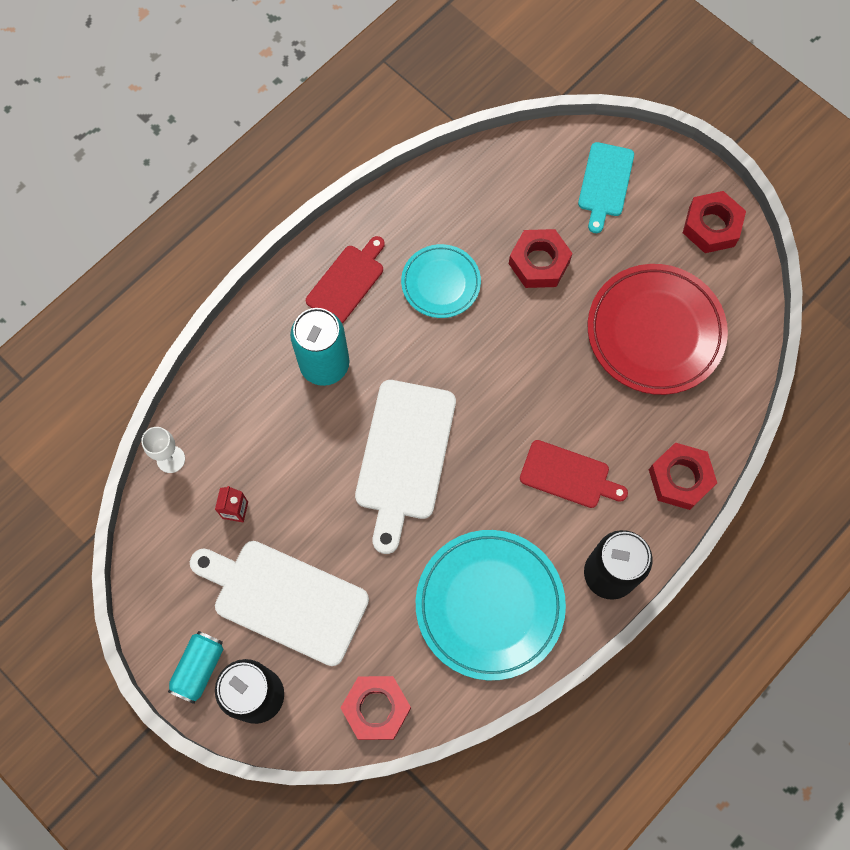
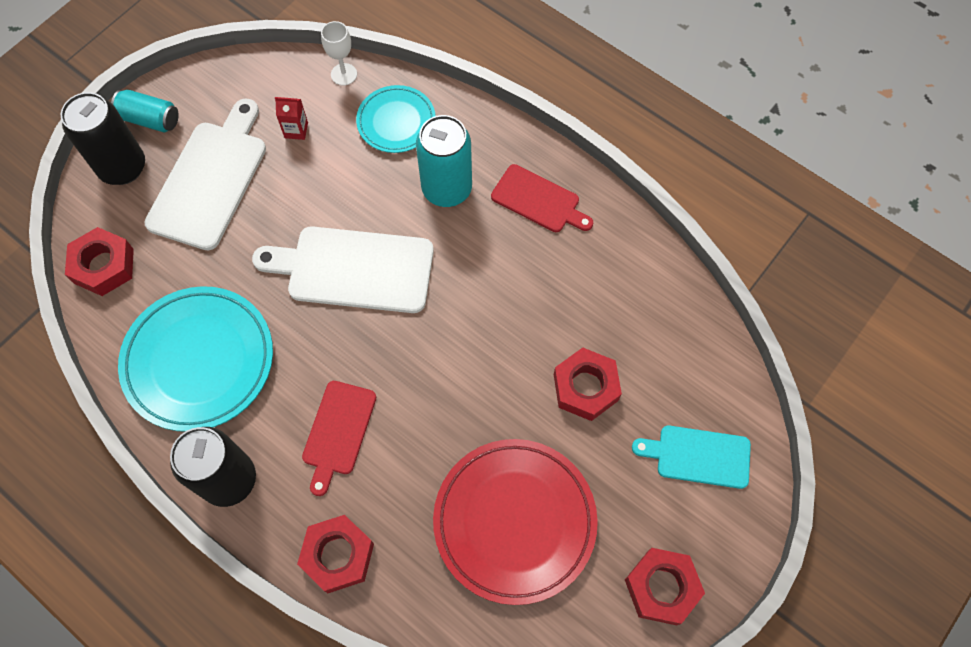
camera: 85 degrees right, 5 degrees down
turquoise plate [401,244,481,318] -> turquoise plate moved to [356,85,435,153]

